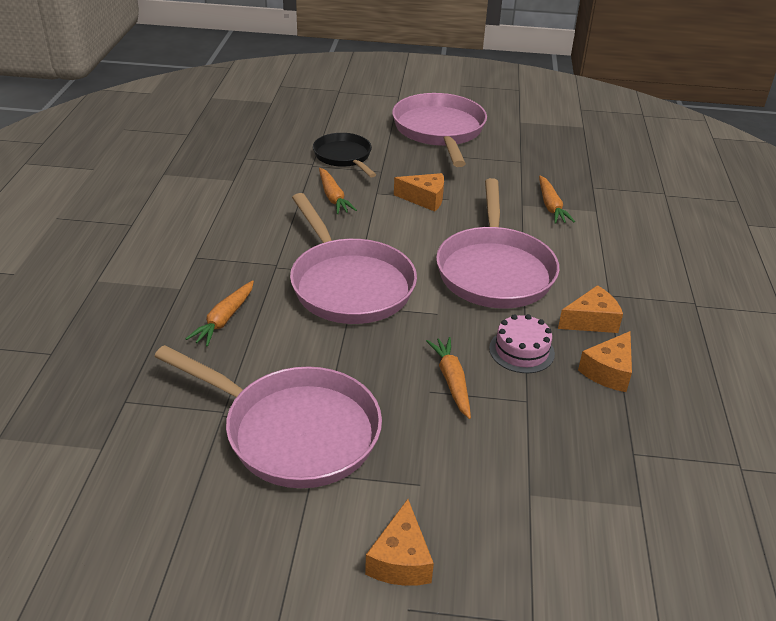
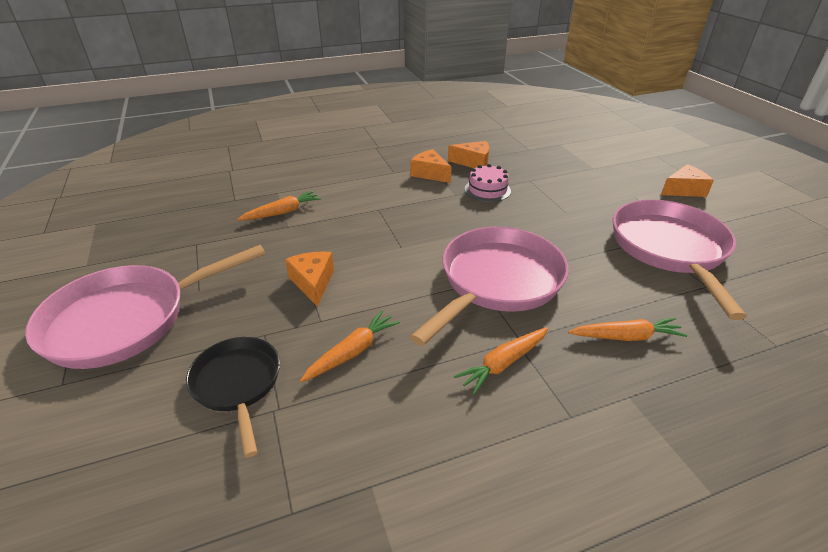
camera: 115 degrees left, 0 degrees up
black pan [313,133,376,177] -> black pan turned 120 degrees clockwise [186,337,280,458]
orange carrot [426,337,471,419] -> orange carrot moved to [454,327,548,395]
pink pan [436,178,559,308] -> none

